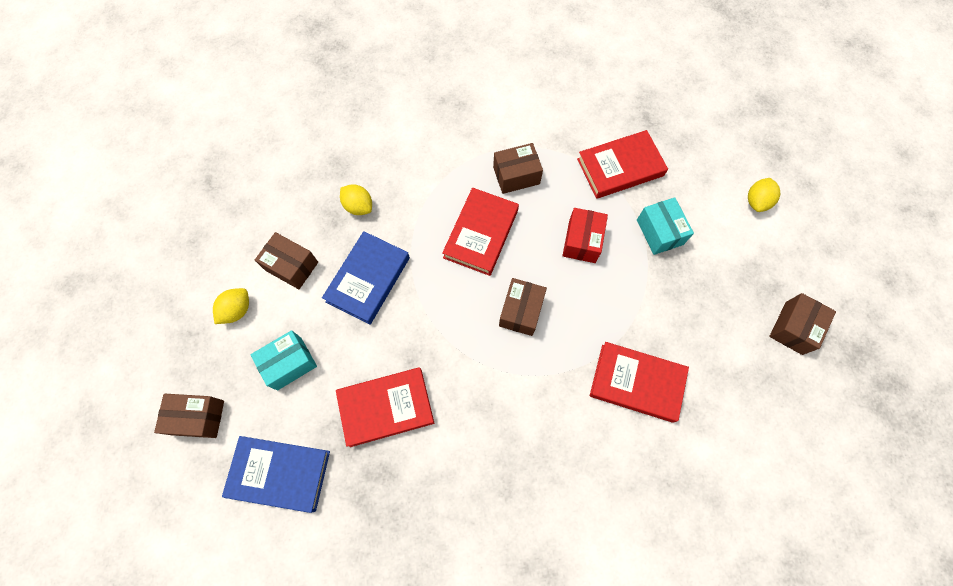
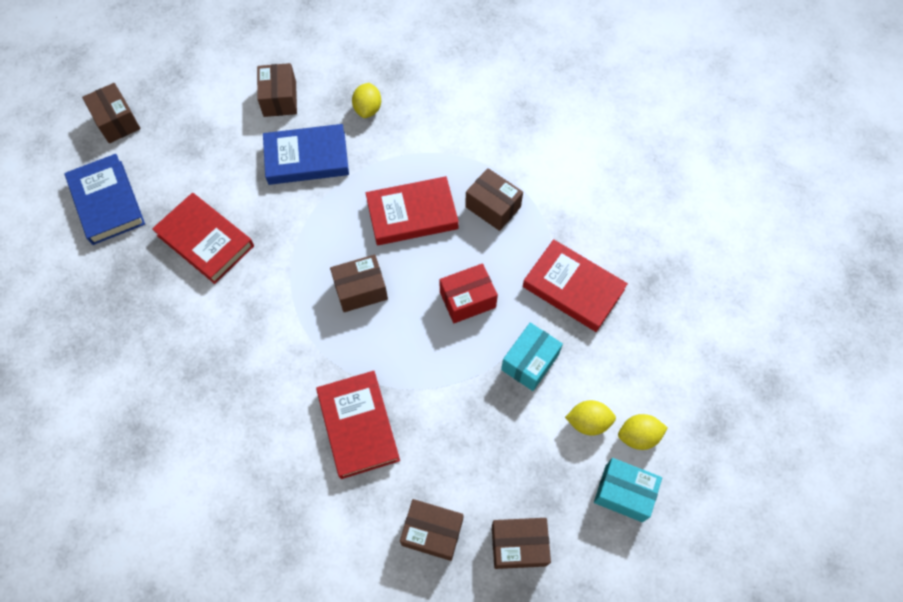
camera: 55 degrees right, 5 degrees down
yellow lemon [213,288,249,324] -> yellow lemon moved to [565,400,616,436]
turquoise box [250,330,317,390] -> turquoise box moved to [594,458,662,522]
none -> brown box [400,499,464,561]

